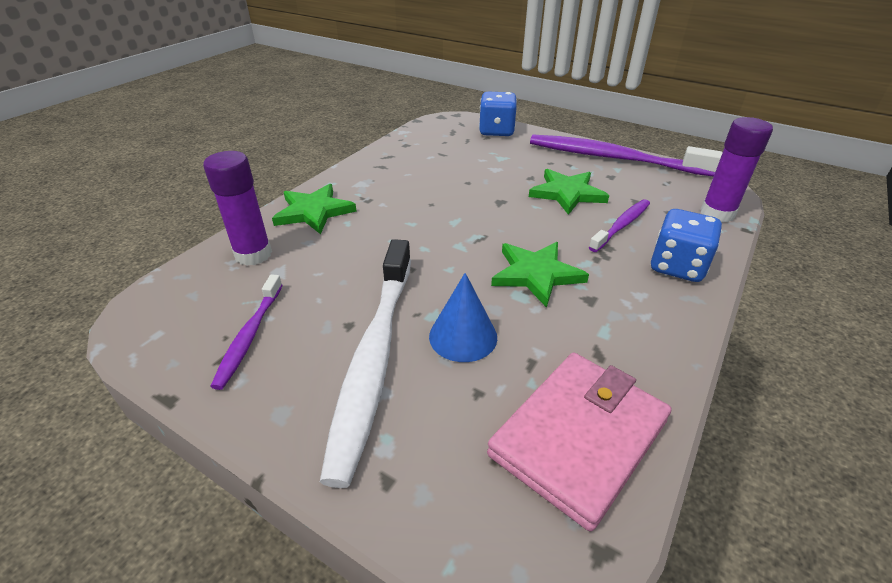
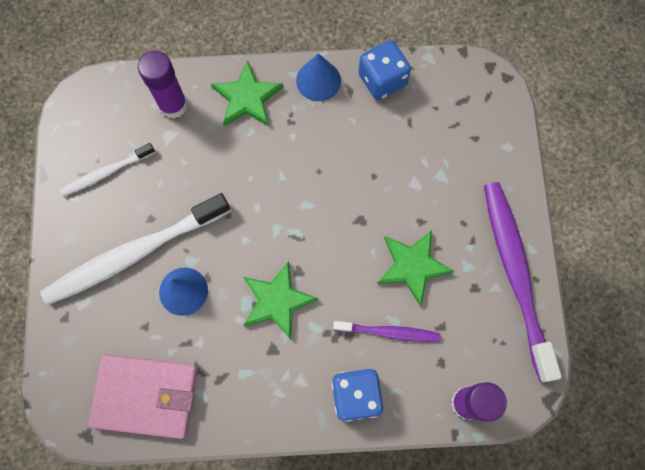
camera: 55 degrees right, 35 degrees up
purple toothbrush [210,274,283,390] -> white toothbrush [60,143,155,197]
blue dice [479,92,517,136] -> blue dice moved to [358,40,411,100]
none -> blue cone [296,53,341,101]

